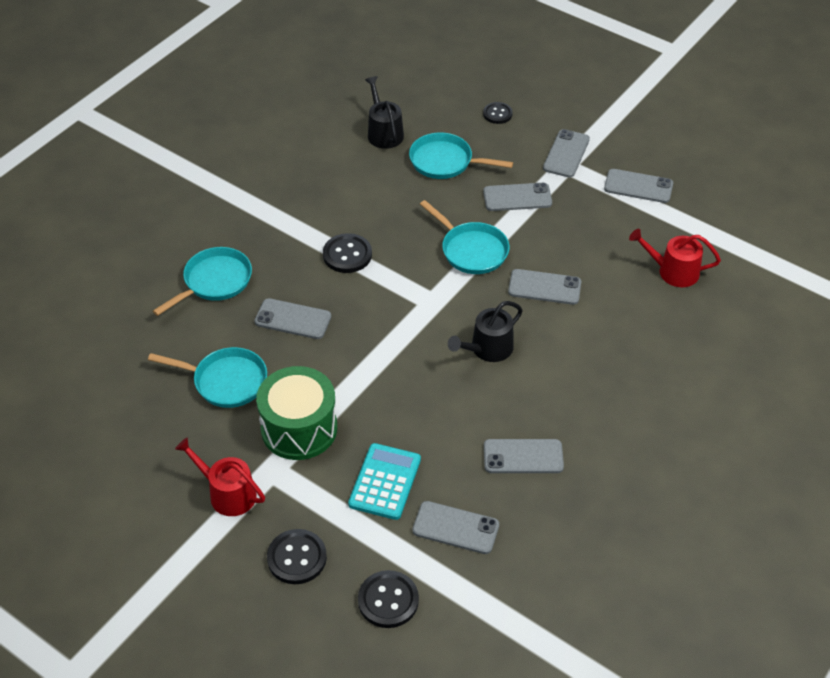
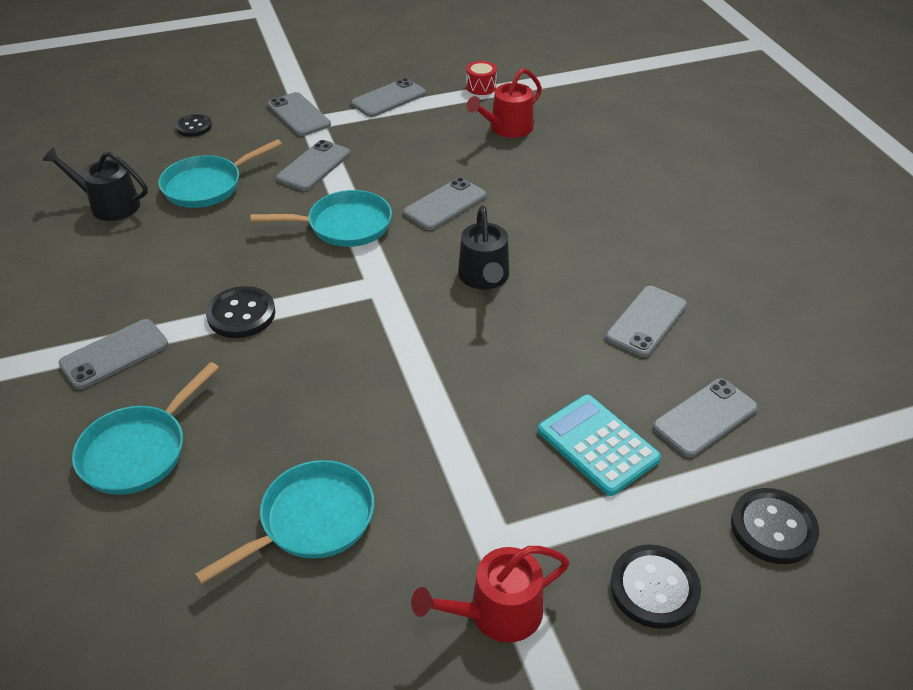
camera: 55 degrees left, 5 degrees down
turquoise pan [153,247,252,316] -> turquoise pan turned 135 degrees counterclockwise [72,362,219,495]
grey phone [254,298,331,339] -> grey phone moved to [59,319,168,389]
green drum [256,366,337,460] -> none
none -> red drum [466,61,497,95]

